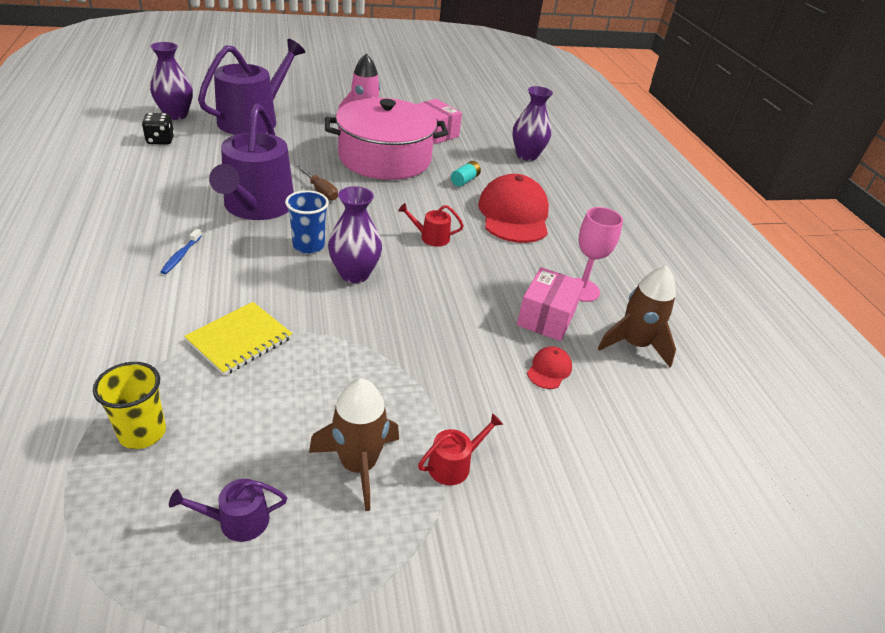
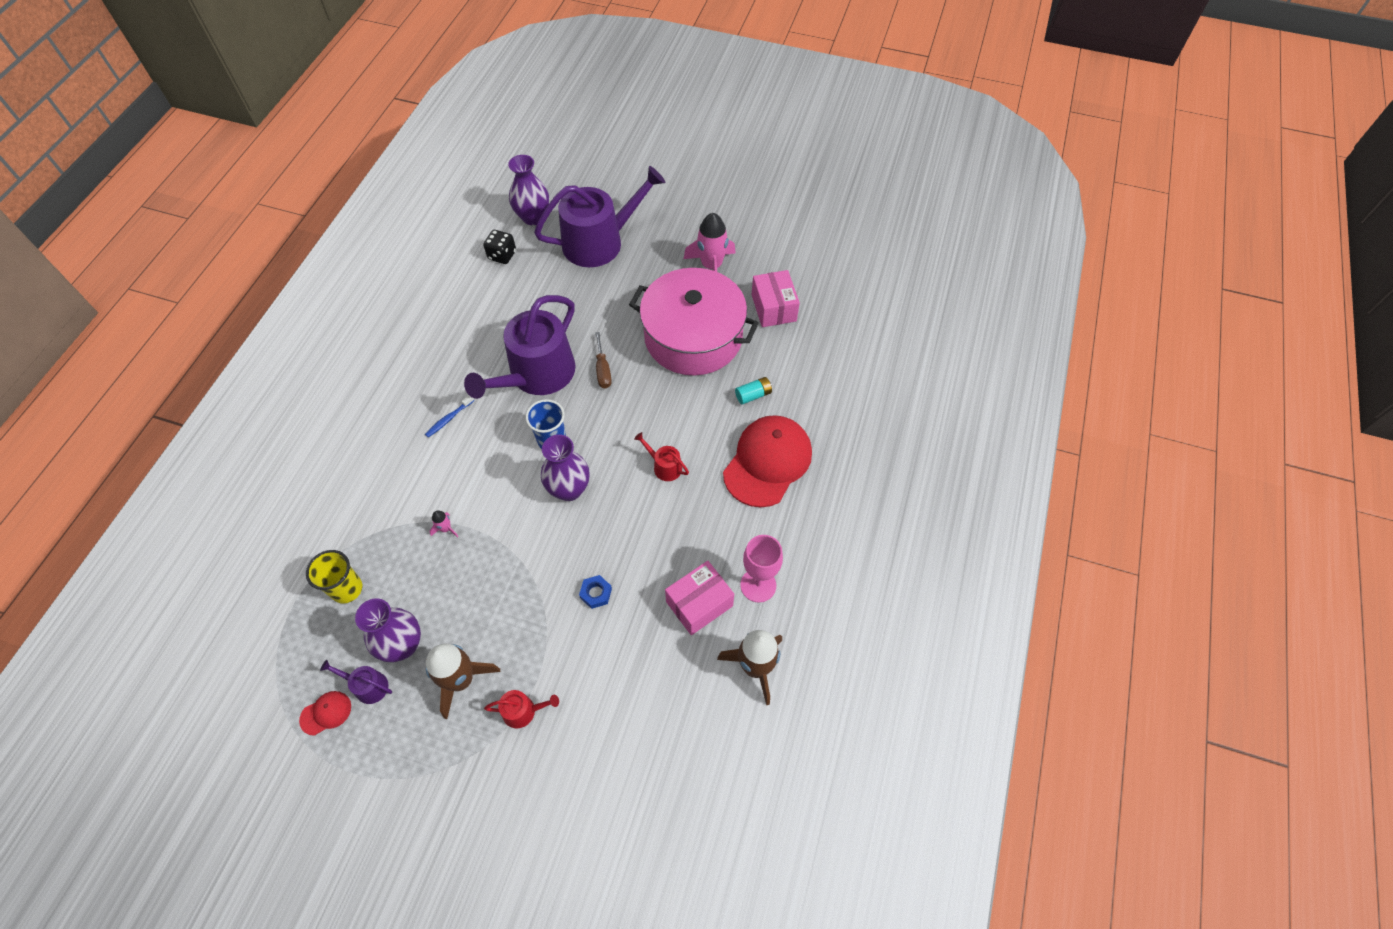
camera: 35 degrees right, 20 degrees up
yellow notebook [184,302,293,376] -> pink rocket [429,511,459,537]
purple vase [513,86,553,161] -> purple vase moved to [355,598,421,662]
red cap [527,346,572,389] -> red cap moved to [299,691,351,736]
none -> blue nut [579,575,612,609]

